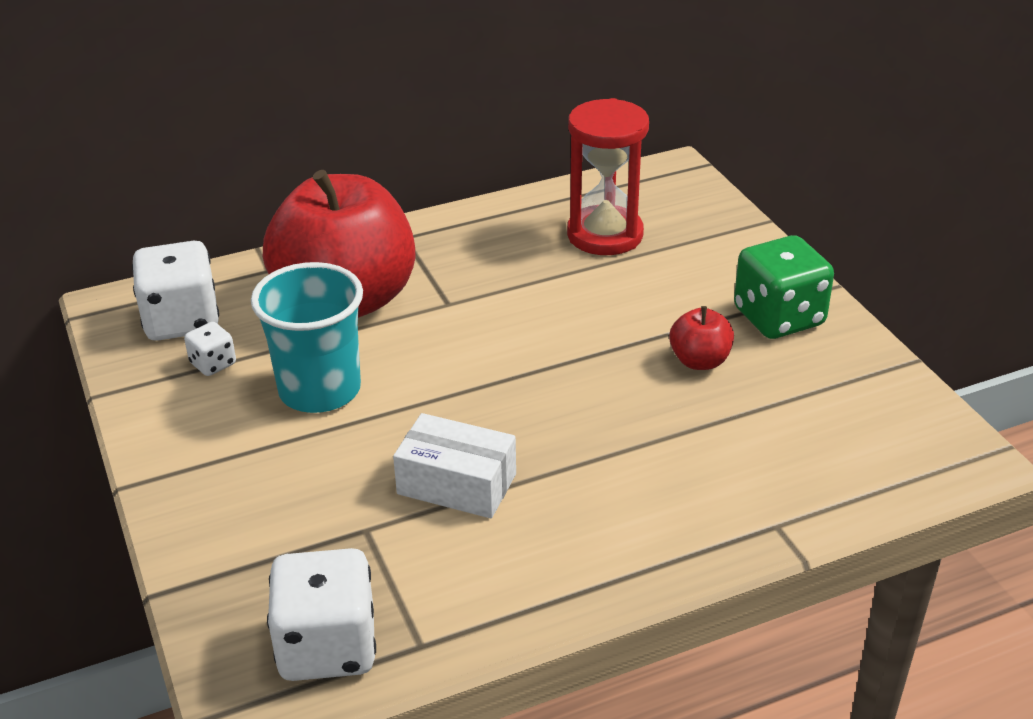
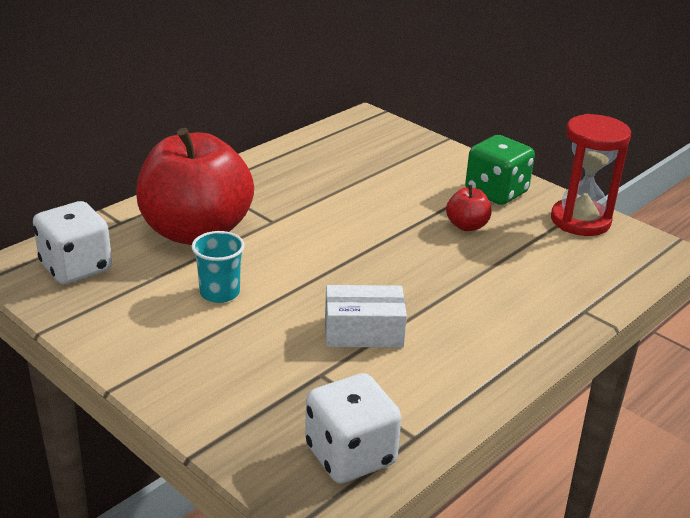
camera: 25 degrees left, 5 degrees down
white dice [184,322,236,376] -> none
turquoise cup [251,262,363,413] -> turquoise cup [192,231,245,303], size x0.62
red hourglass [567,98,649,255] -> red hourglass moved to [551,114,631,236]

